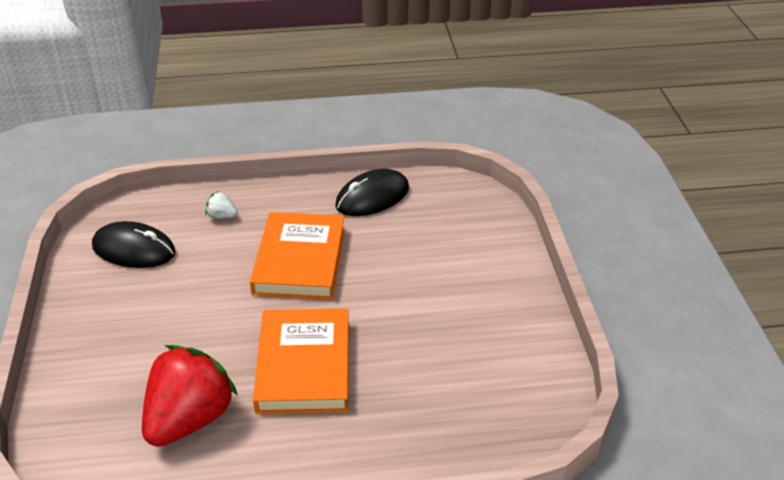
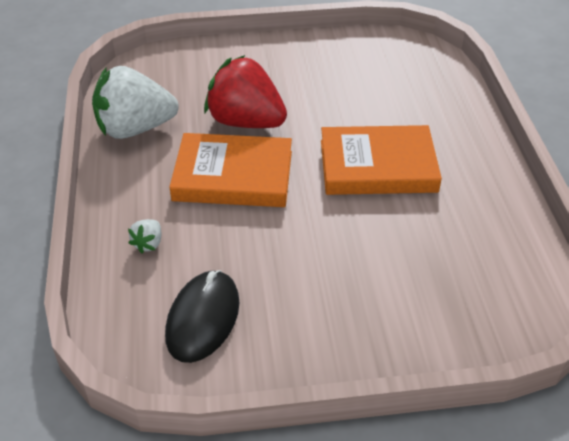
camera: 90 degrees left, 5 degrees up
red strawberry [142,345,238,447] -> red strawberry moved to [204,55,287,128]
black mouse [335,169,409,216] -> white strawberry [92,66,179,139]

